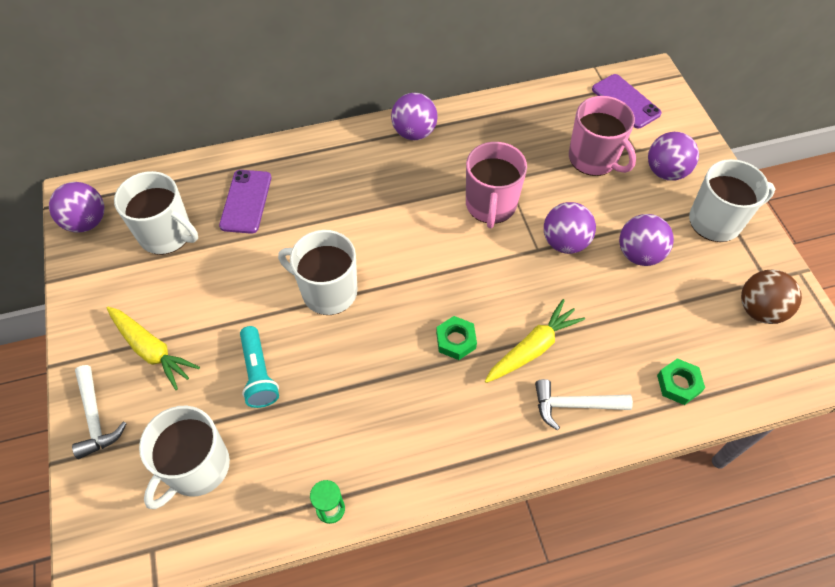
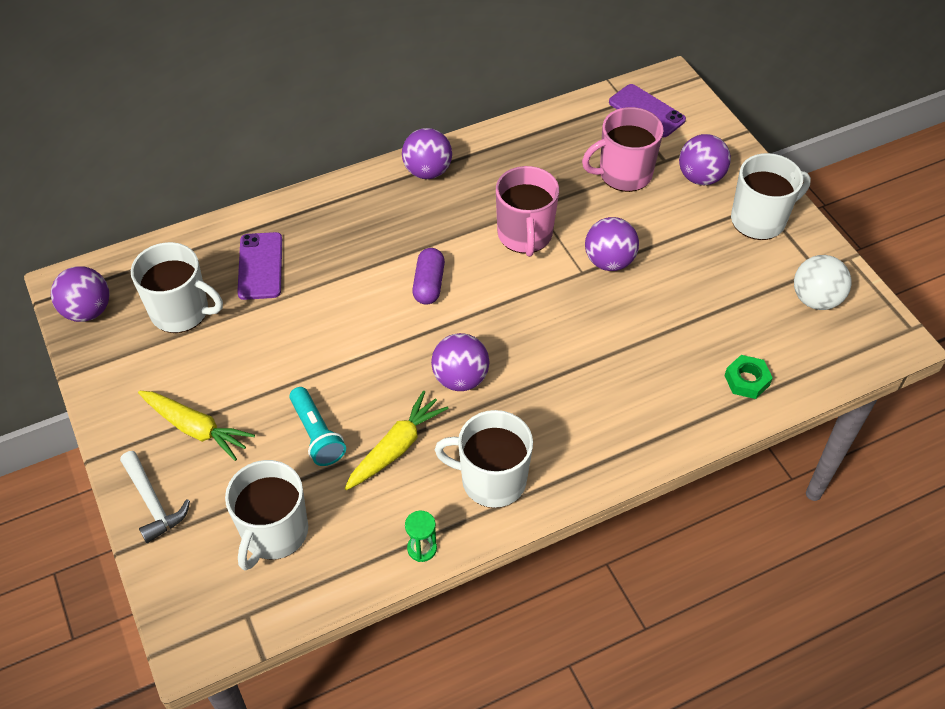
camera: 10 degrees left, 5 degrees down
white mug [278,230,357,315] -> white mug moved to [435,410,533,508]
green nut [436,316,477,360] -> none
yellow carrot [485,299,585,383] -> yellow carrot moved to [344,390,449,490]
white hammer [535,379,633,431] -> none
pink mug [569,96,636,176] -> pink mug turned 120 degrees clockwise [582,107,664,192]
purple ball [619,214,674,266] -> purple ball moved to [431,333,490,391]
brown ball [741,270,802,324] -> white ball [794,255,851,310]
none -> purple capsule [412,248,445,305]

